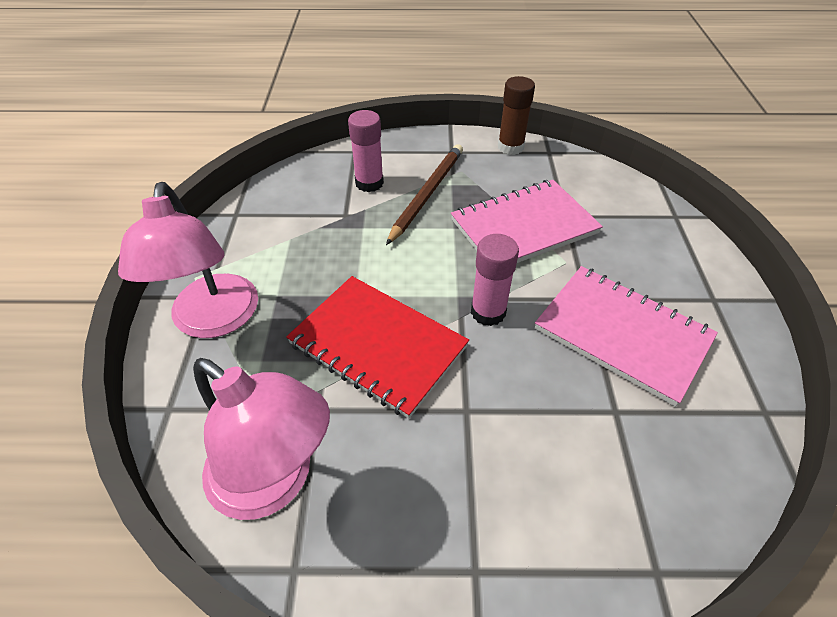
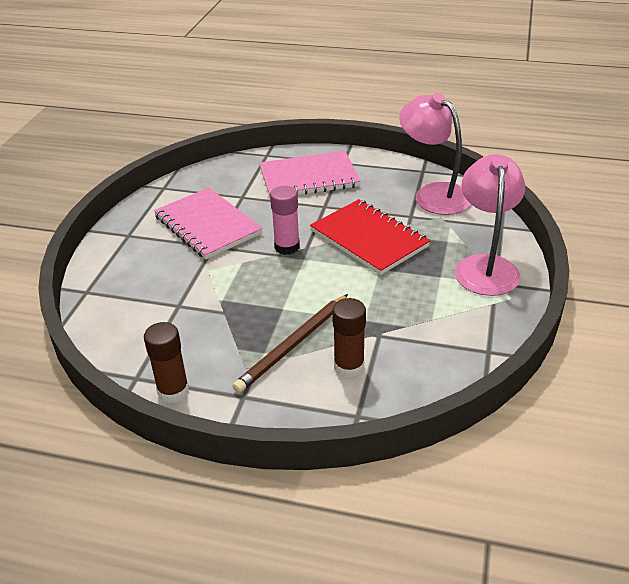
camera: 165 degrees left, 10 degrees down
pink glue stick [348,110,384,192] -> brown glue stick [332,298,366,378]
pink notebook [451,180,603,263] -> pink notebook moved to [259,151,361,197]

